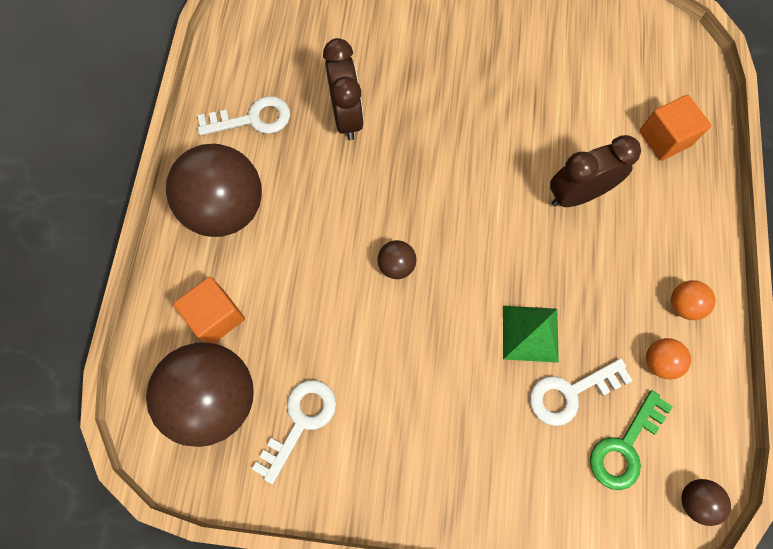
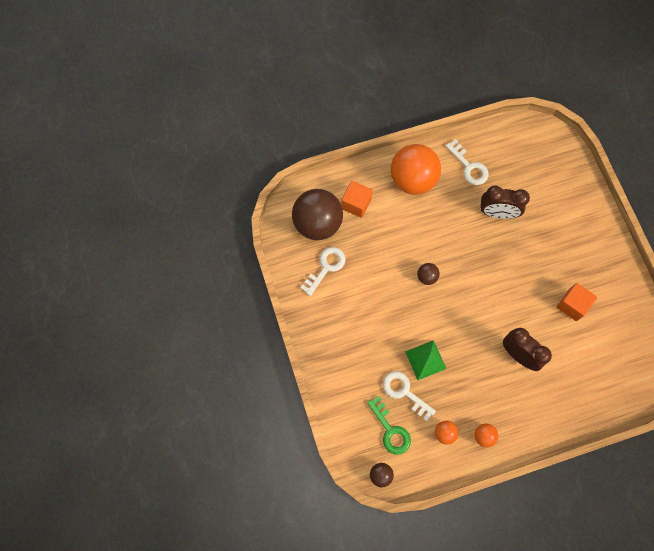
camera: 65 degrees right, 0 degrees up
brown ball [166,144,262,237] -> orange ball [390,144,441,195]
white key [252,380,336,484] -> white key turned 60 degrees counterclockwise [300,247,346,296]
brown clock [323,38,364,140] -> brown clock turned 45 degrees clockwise [480,185,530,219]
green key [590,390,673,490] -> green key turned 135 degrees counterclockwise [367,396,411,455]
orange cube [639,95,711,161] -> orange cube moved to [557,283,597,321]

